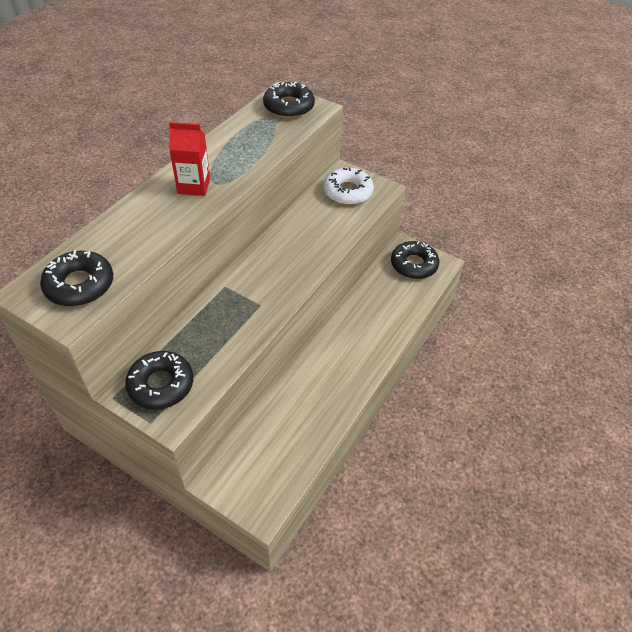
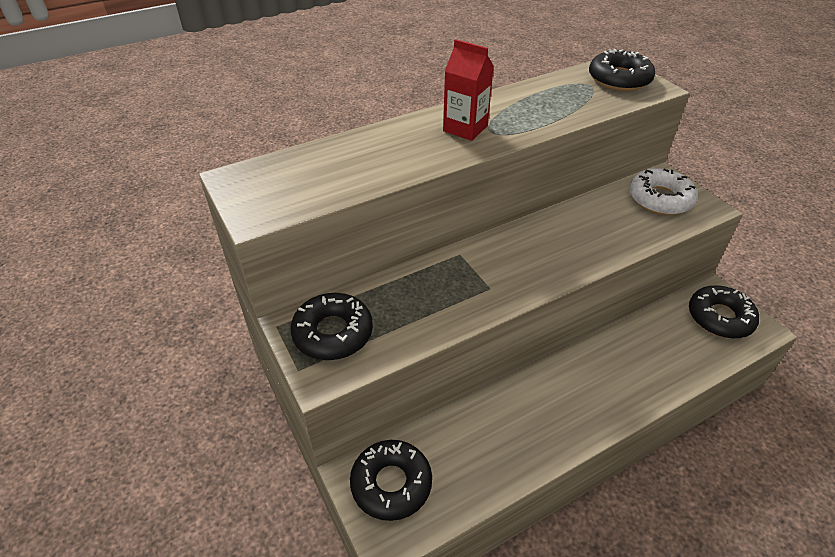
camera: 30 degrees right, 5 degrees down
black donut [40,250,113,306] -> black donut moved to [350,440,432,521]

